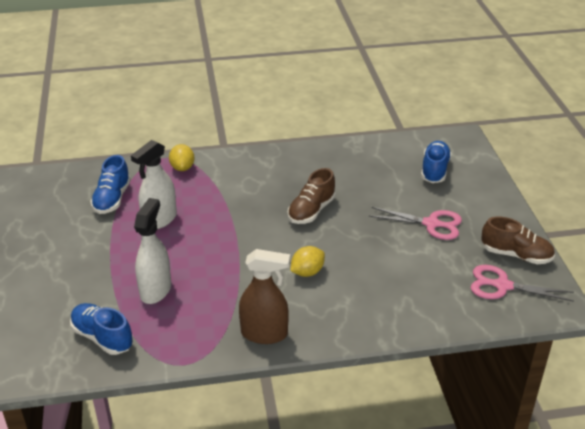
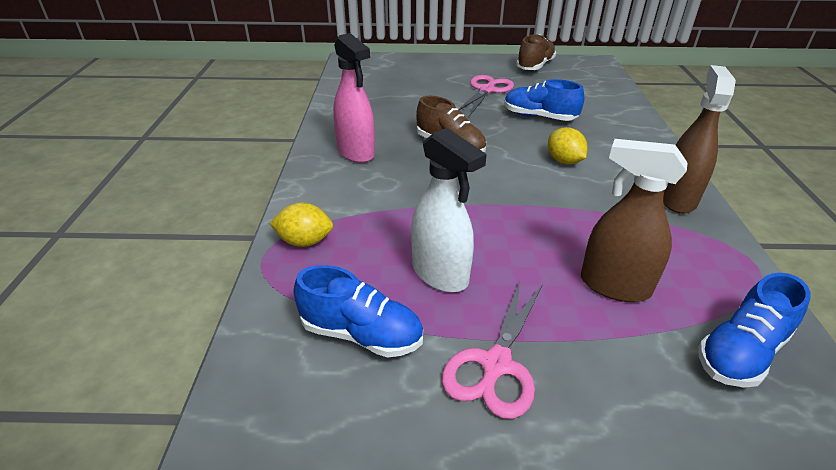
camera: 80 degrees left, 0 degrees up
white spray bottle [134,198,171,304] -> brown spray bottle [581,139,688,302]
blue shoe [421,141,452,183] -> blue shoe moved to [504,79,584,121]
pink scissors [471,265,574,302] -> pink scissors moved to [442,281,543,419]
none -> pink spray bottle [333,33,375,163]

